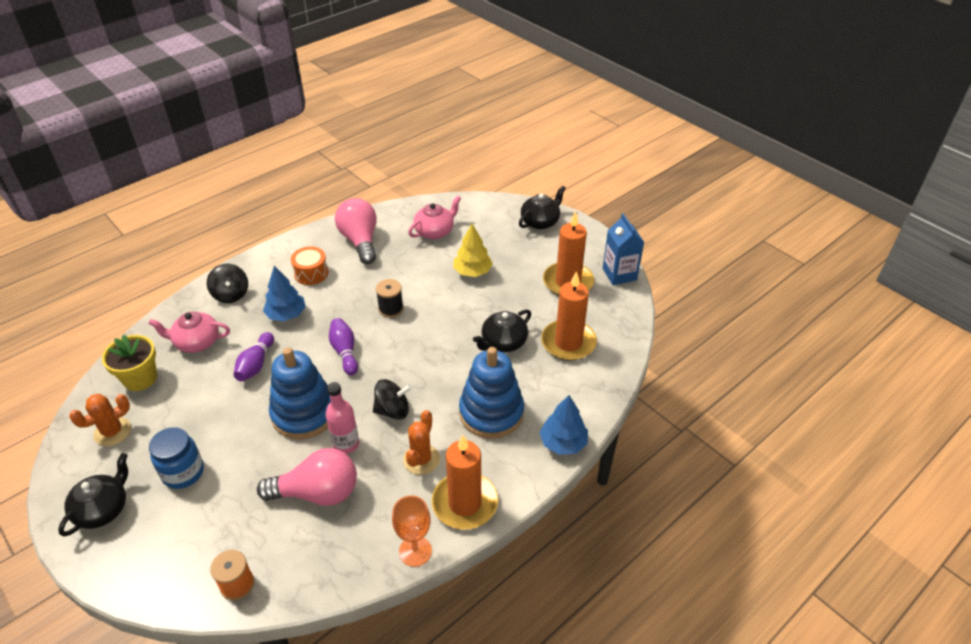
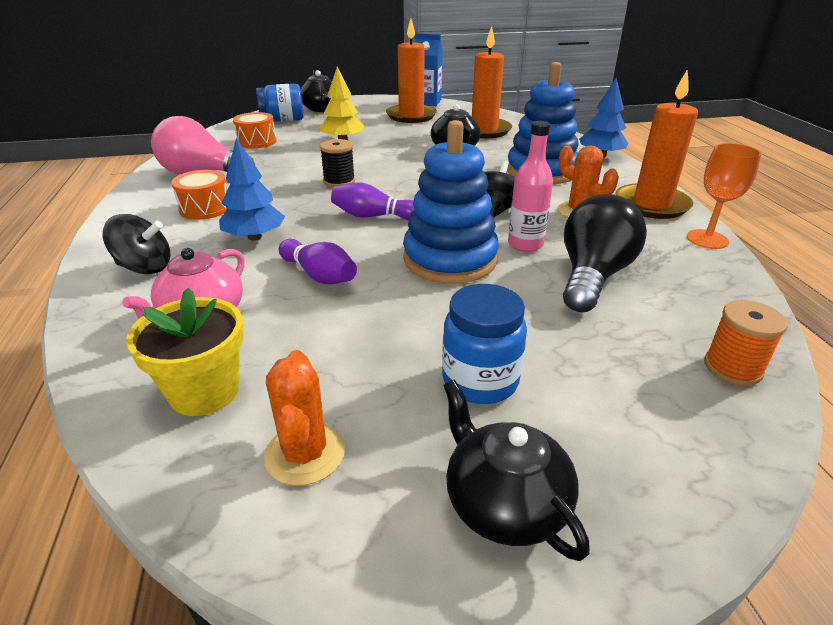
camera: 60 degrees left, 10 degrees down
pink light bulb [257,448,357,506] -> black light bulb [563,194,647,312]
pink teapot [408,196,461,239] -> orange drum [233,112,277,149]
none -> blue jar [256,84,304,122]

